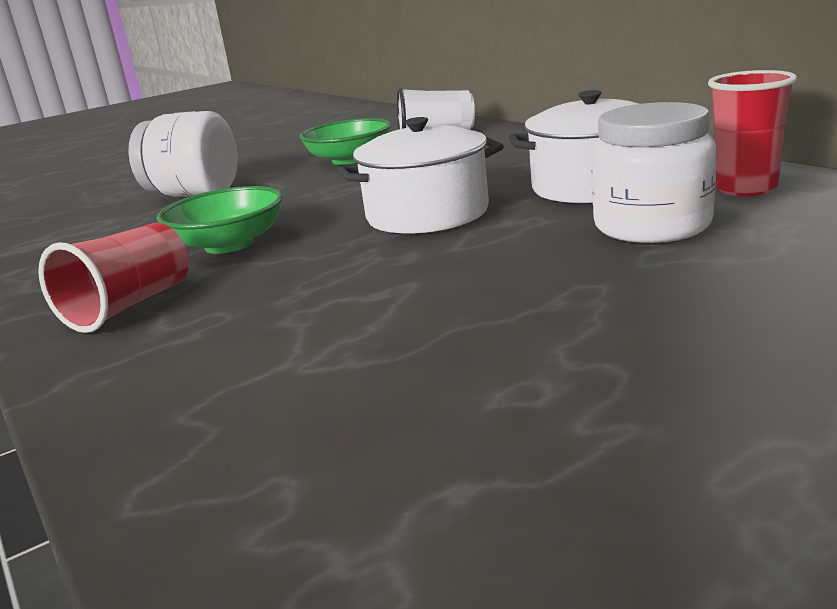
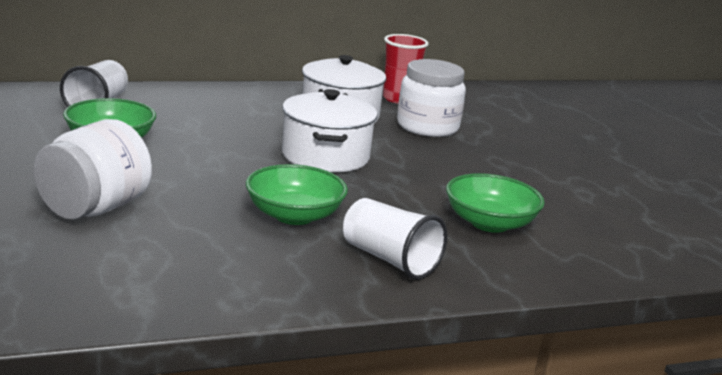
camera: 80 degrees left, 0 degrees up
red cup [38,223,189,333] -> white cup [343,198,447,280]
none -> green bowl [446,173,545,233]

